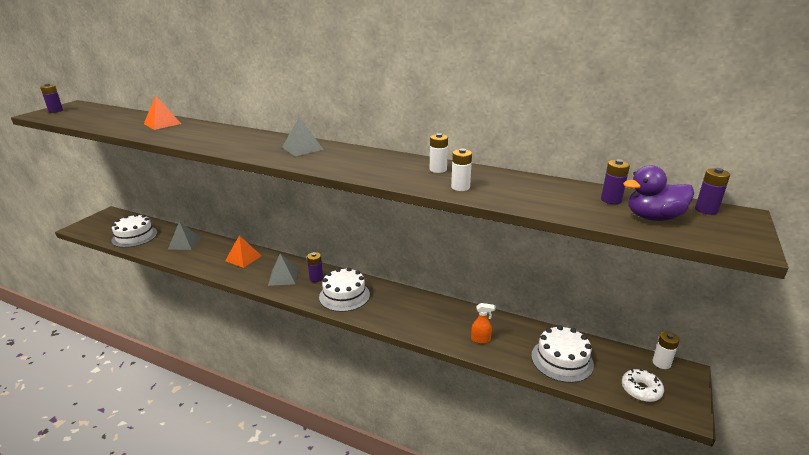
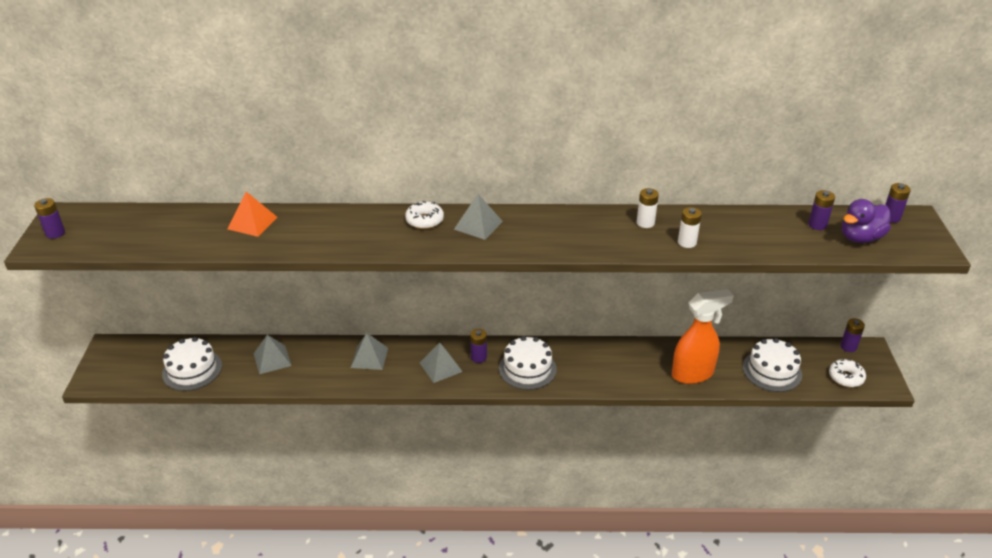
camera: 25 degrees left, 10 degrees up
orange pyramid [225,235,262,268] -> grey pyramid [351,333,388,370]
orange spray bottle [471,303,495,344] -> orange spray bottle [672,289,734,384], size x2.29
white battery [652,332,679,369] -> purple battery [841,318,865,352]
none -> white donut [405,201,444,229]

